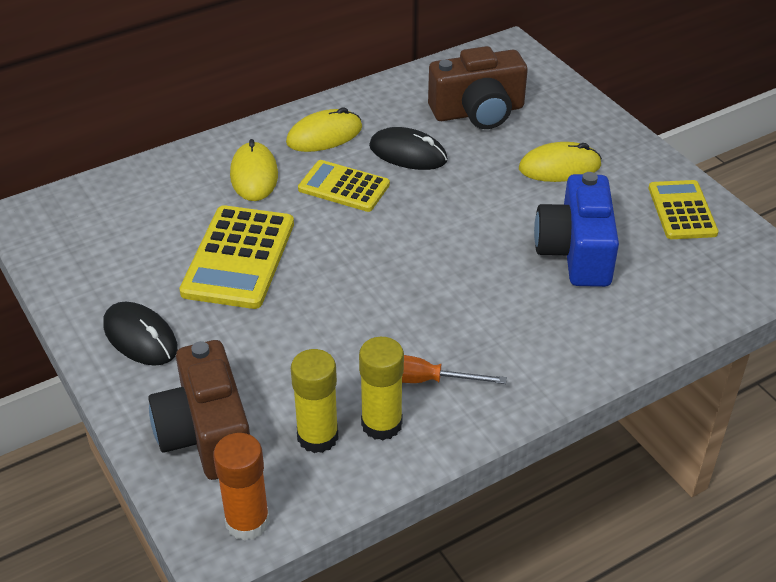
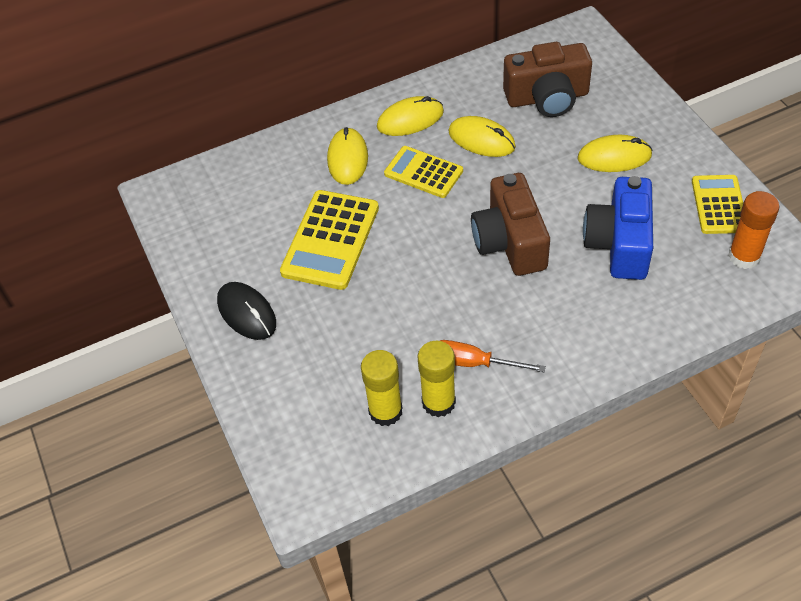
camera: 10 degrees right, 10 degrees up
brown camera [148,340,250,480] -> brown camera moved to [471,173,550,276]
orange glue stick [213,433,270,541] -> orange glue stick moved to [728,191,779,269]
black mouse [369,127,448,170] -> yellow mouse [448,116,516,157]

